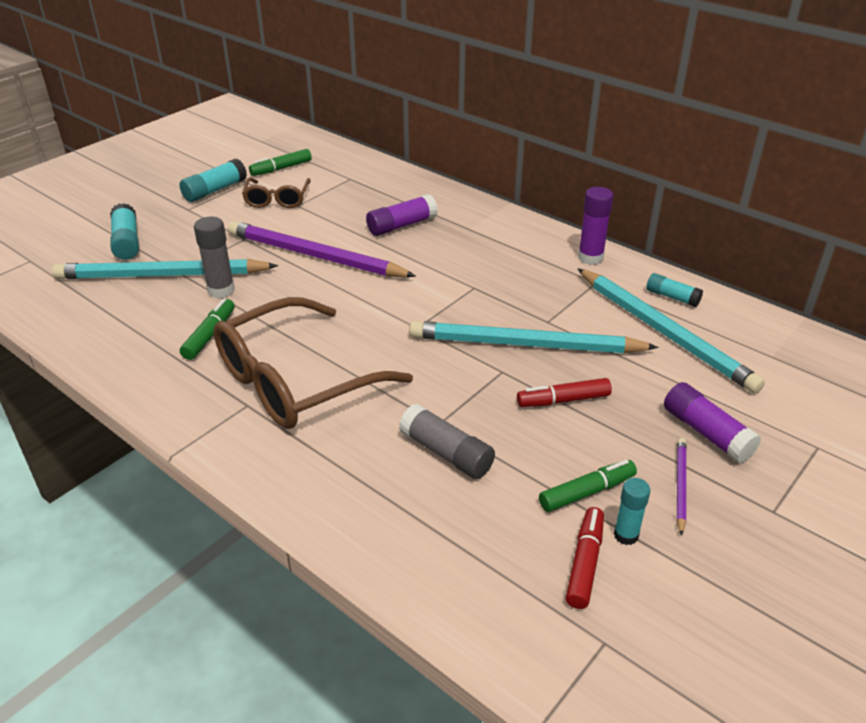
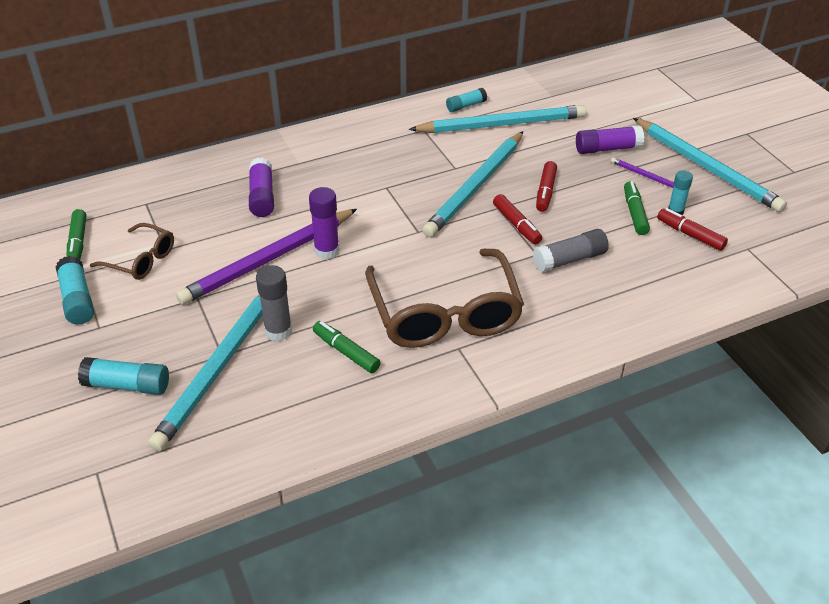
camera: 65 degrees left, 5 degrees up
purple glue stick [578,187,613,265] -> purple glue stick moved to [309,187,340,260]
none -> red marker [493,194,542,244]
none -> turquoise pencil [633,118,787,212]

